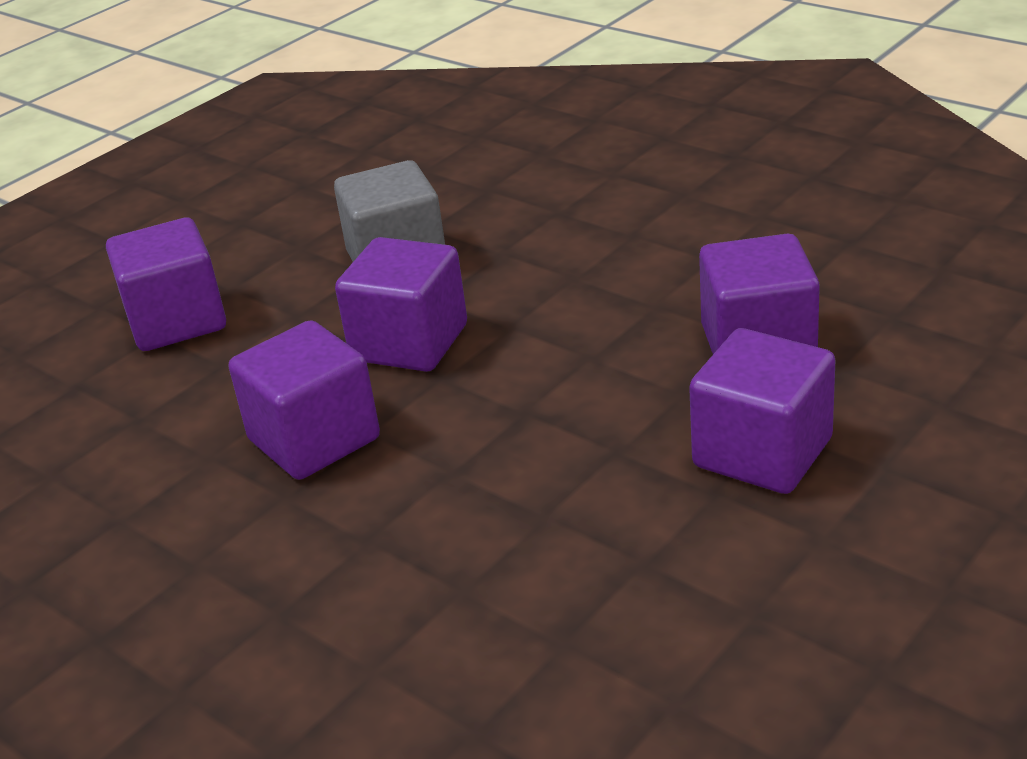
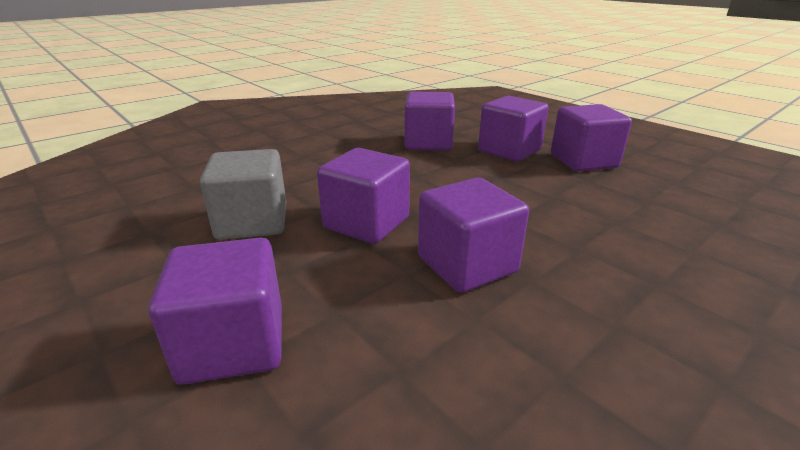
camera: 85 degrees left, 5 degrees down
none -> purple cube [551,104,632,171]

